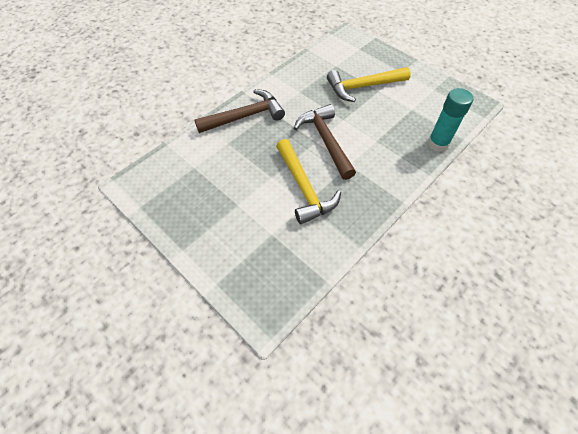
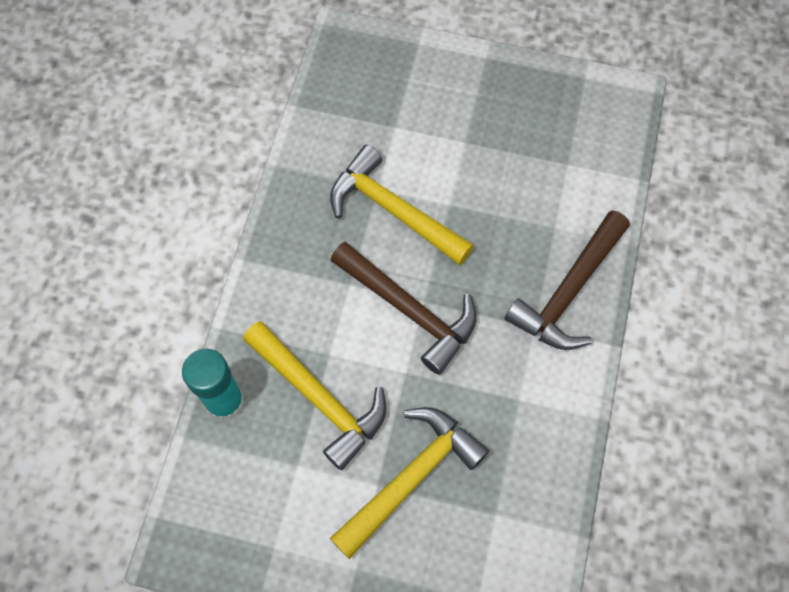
camera: 150 degrees right, 10 degrees up
none -> yellow hammer [243,321,386,471]

